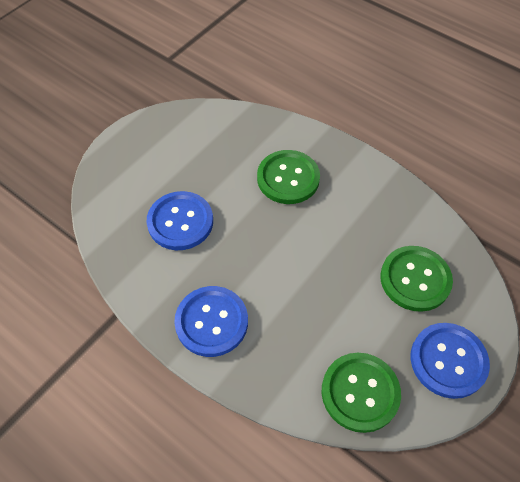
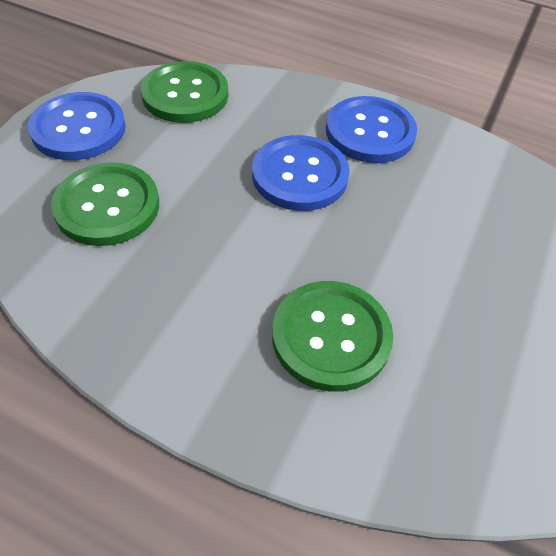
camera: 165 degrees right, 5 degrees down
blue button [147,191,213,250] -> blue button moved to [252,135,350,211]

